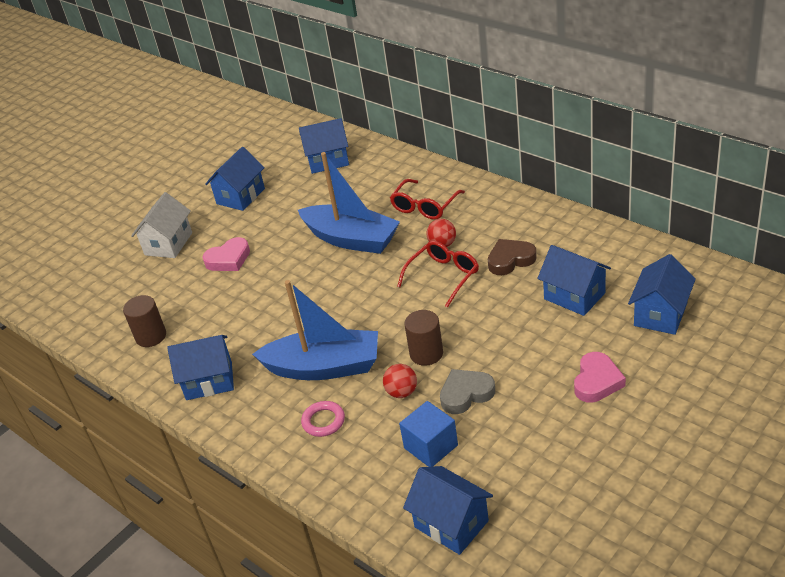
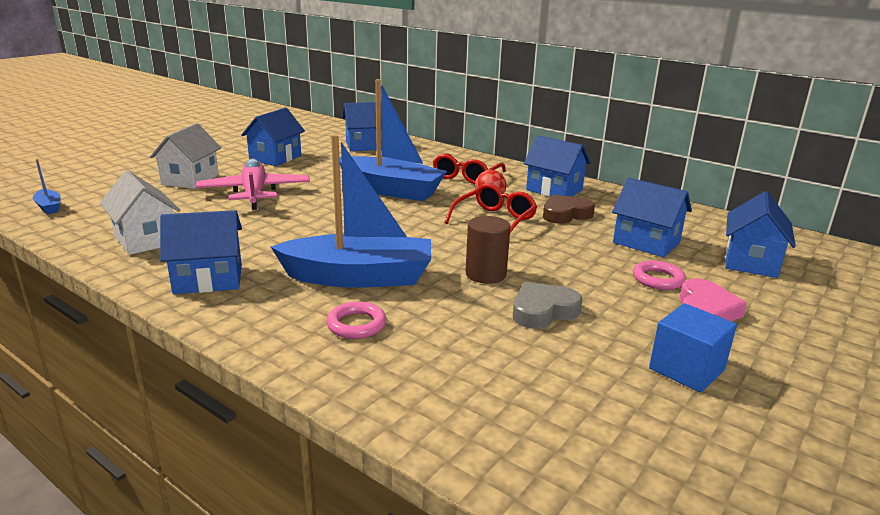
camera: 10 degrees left, 15 degrees down
brown cylinder [123,295,166,347] -> white house [100,170,181,255]
pink heart [202,237,250,271] -> pink plane [195,159,310,210]
red ball [383,364,417,398] -> none
blue cube [399,401,458,467] -> blue cube moved to [649,303,737,393]
blue house [403,466,493,555] -> blue house moved to [524,135,591,197]
none -> blue boat [33,159,61,214]
none -> pink ring [633,260,686,290]

